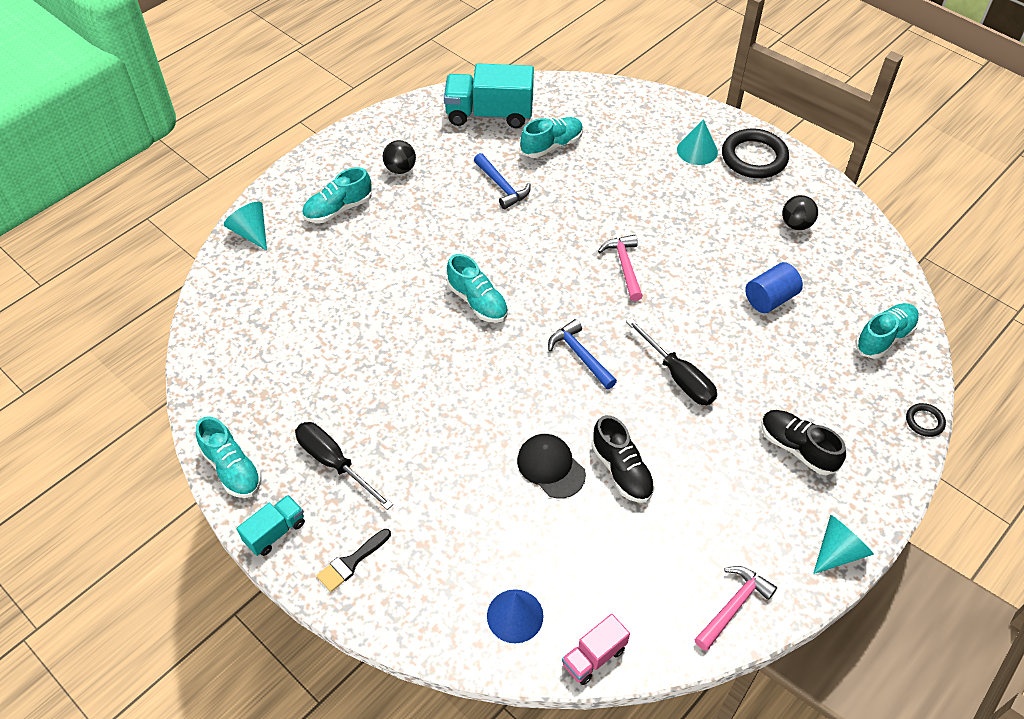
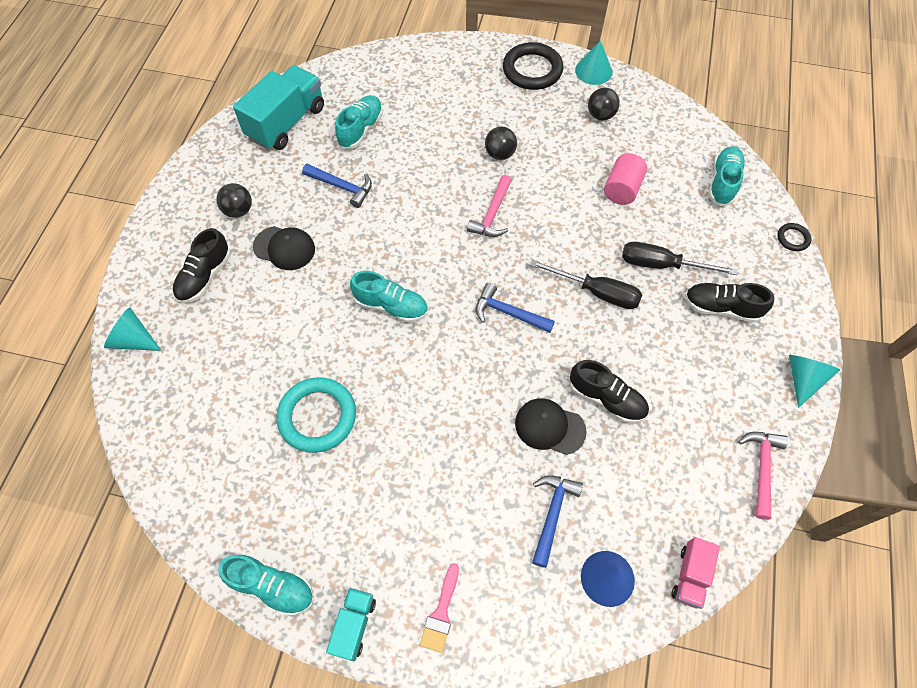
camera: 30 degrees left, 10 degrees up
black screwdriver [295,422,393,510] -> black screwdriver moved to [622,242,738,275]
turquoise shoe [302,167,372,223] -> black shoe [173,228,231,303]
black brush [317,529,391,592] -> pink brush [420,563,459,653]
turquoise truck [444,63,534,128] -> turquoise truck turned 150 degrees clockwise [233,65,324,150]
pink hammer [598,235,643,301] -> pink hammer turned 120 degrees counterclockwise [467,175,512,237]
turquoise cone [677,119,718,165] -> turquoise cone moved to [575,40,612,85]
blue cylinder [745,262,803,313] -> pink cylinder [604,153,647,205]
none -> black cap [253,226,315,270]
none -> turquoise ring [277,377,356,453]
none -> black ball [485,127,517,160]
none -> blue hammer [532,475,583,568]

